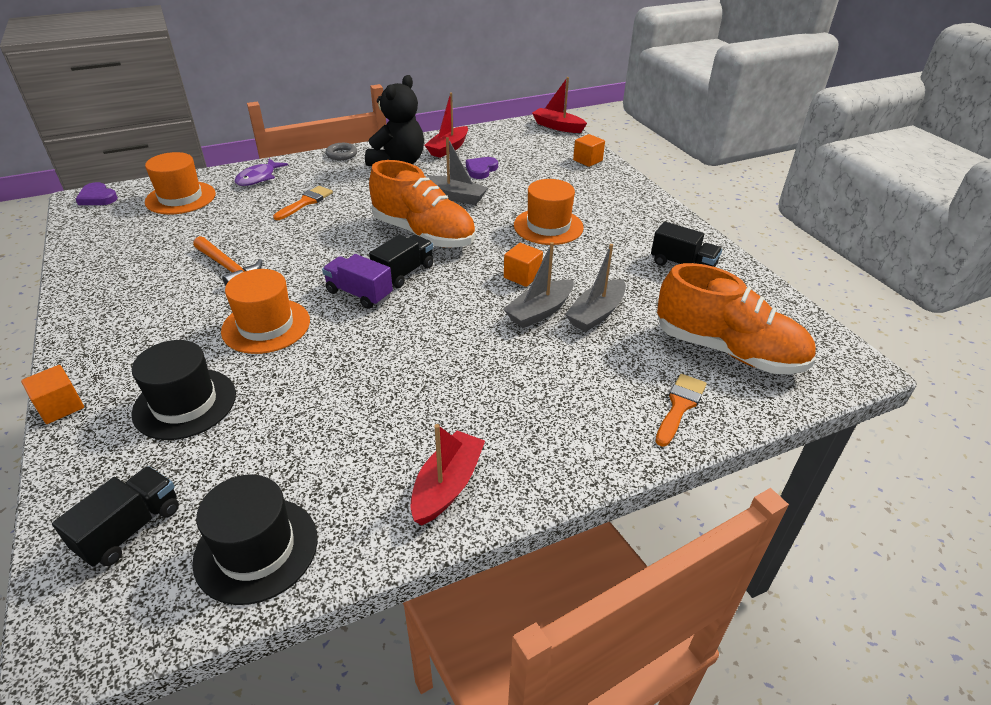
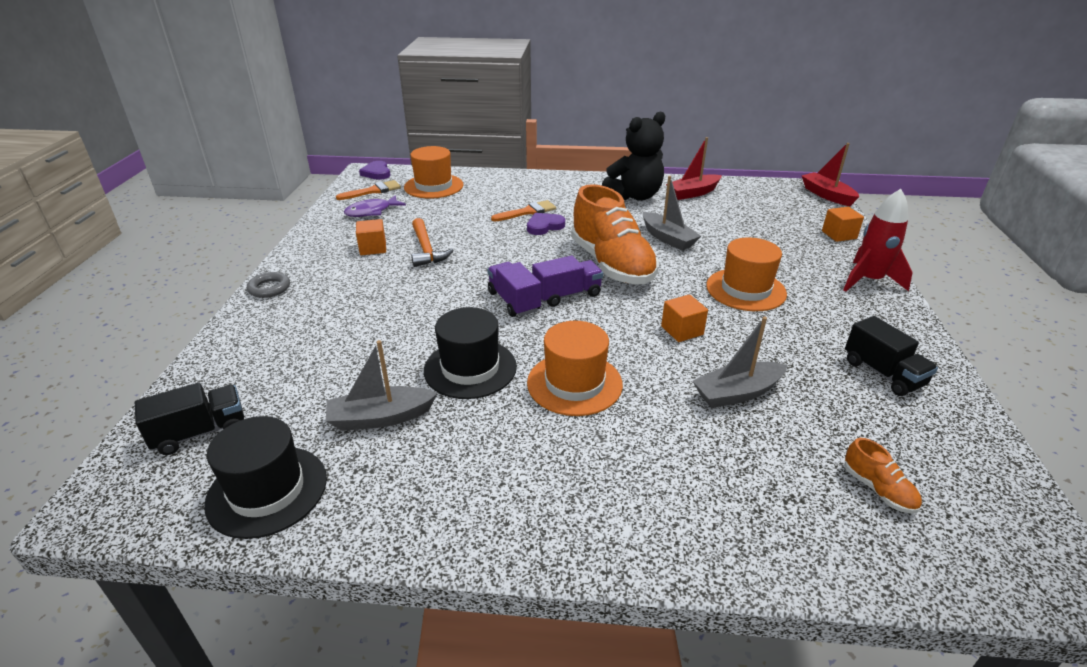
camera: 30 degrees right, 5 degrees down
orange cube [21,365,84,424] -> orange cube moved to [356,219,386,255]
black hat [131,340,236,440] -> black hat moved to [424,307,517,399]
orange hat [221,269,310,354] -> orange hat moved to [527,321,623,416]
purple fish [235,159,288,186] -> purple fish moved to [344,195,406,217]
grey ring [326,143,357,160] -> grey ring moved to [247,272,290,298]
black truck [369,234,434,288] -> purple truck [532,255,603,307]
red boat [410,424,485,526] -> none
purple heart [466,157,498,179] -> purple heart moved to [527,213,565,235]
grey boat [503,242,574,328] -> grey boat moved to [326,340,438,431]
orange brush [655,374,707,447] -> orange brush moved to [336,180,401,200]
orange shoe [657,263,816,374] -> orange shoe [844,438,922,514], size x0.41
none -> red rocket [843,189,913,292]

